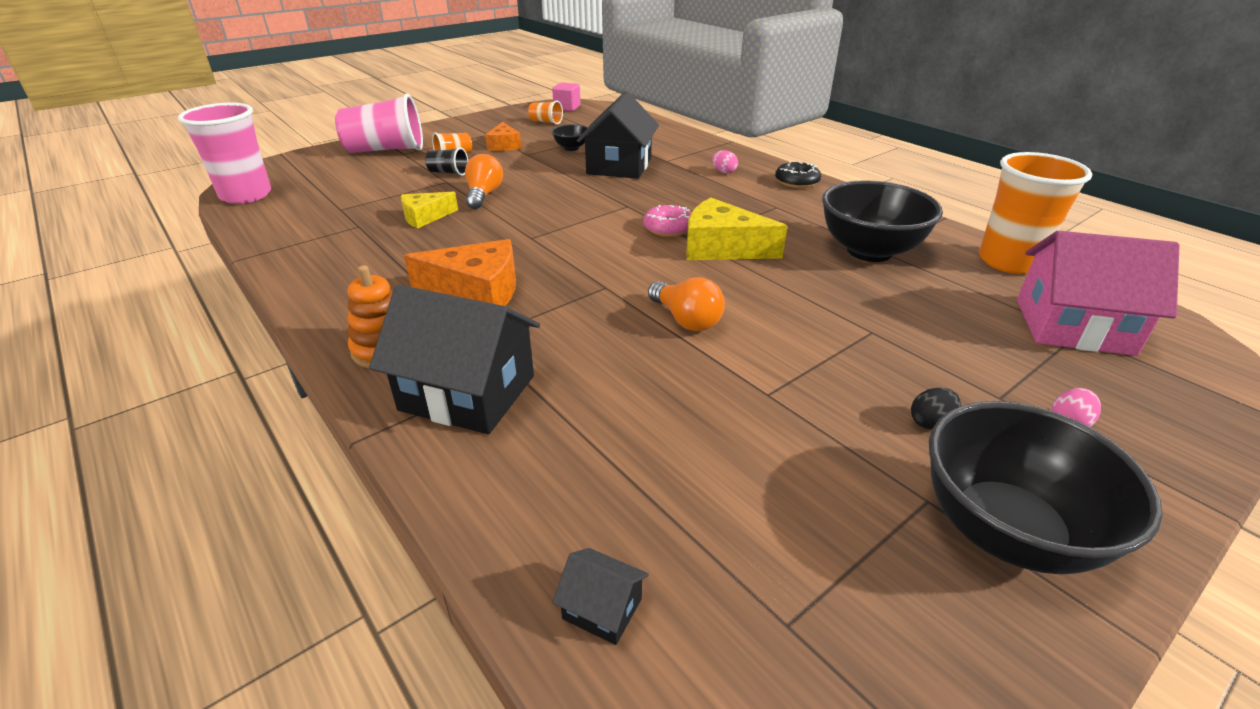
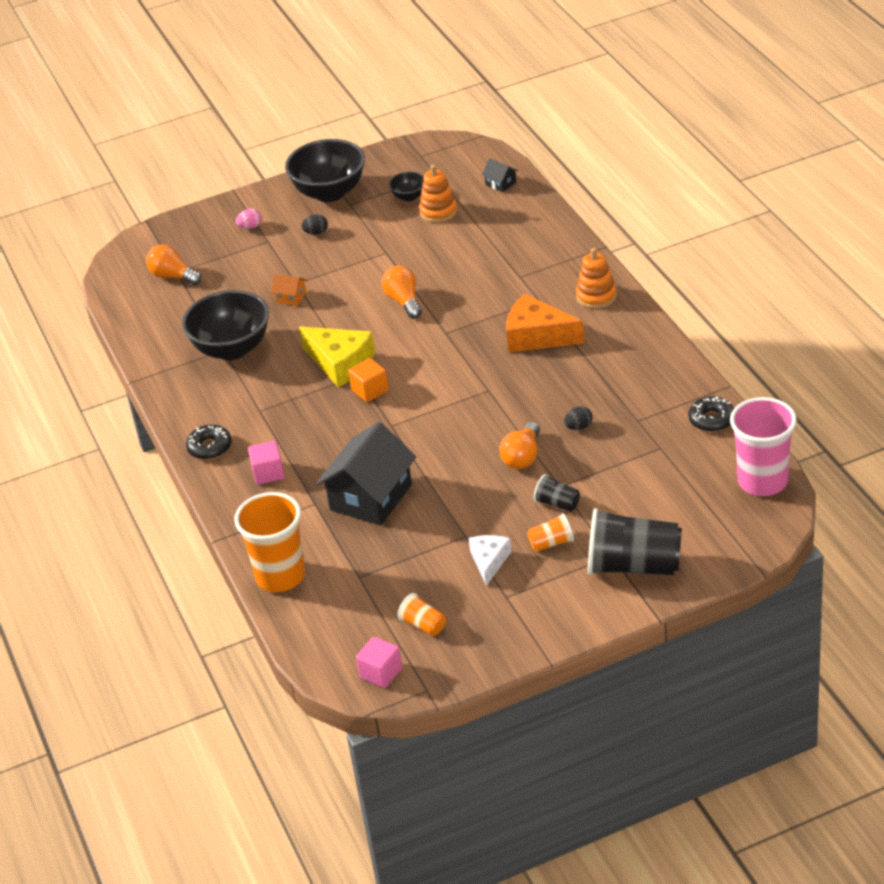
camera: 160 degrees left, 5 degrees up
pink cup [335,93,423,153] -> black cup [588,508,682,575]
black house [369,285,540,434] -> none
yellow cheese [401,192,458,229] -> black egg [564,406,592,430]
orange cheese [485,122,522,151] -> white cheese [468,535,511,586]
black bowl [552,124,588,151] -> black bowl moved to [389,171,424,201]
pink donut [643,205,691,237] -> orange cube [348,358,389,402]
pink egg [712,150,738,174] -> pink cube [248,441,285,485]
orange cup [979,152,1092,274] -> orange cup moved to [234,492,305,592]
pink house [1017,231,1179,356] -> orange light bulb [146,244,201,285]
none -> orange house [271,274,306,306]
none -> orange stacking toy [419,165,457,223]
none -> black donut [688,396,734,432]

